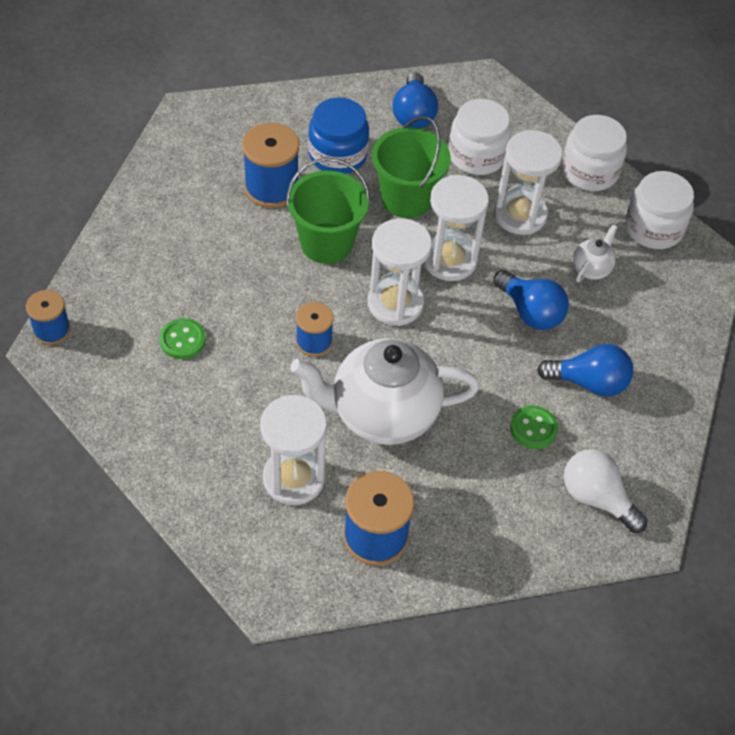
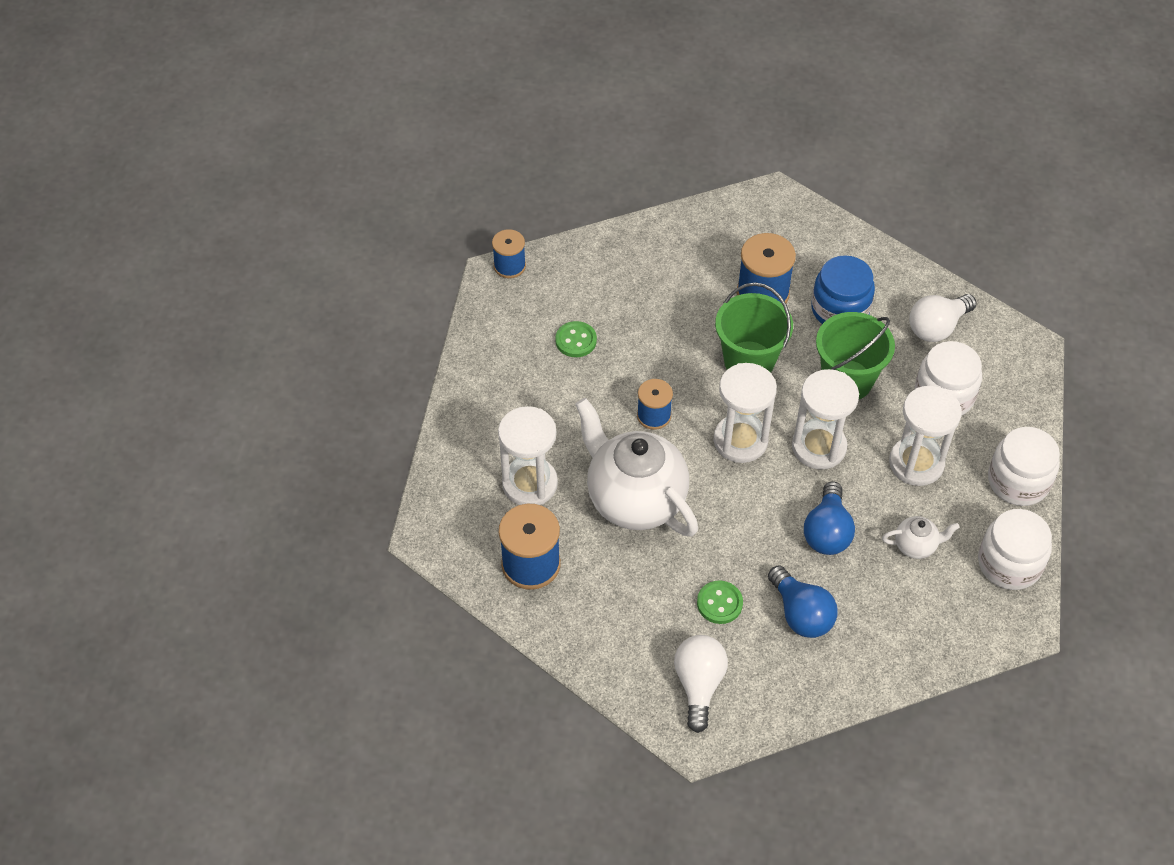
camera: 55 degrees right, 0 degrees up
blue light bulb [393,72,438,128] -> white light bulb [909,294,977,342]

